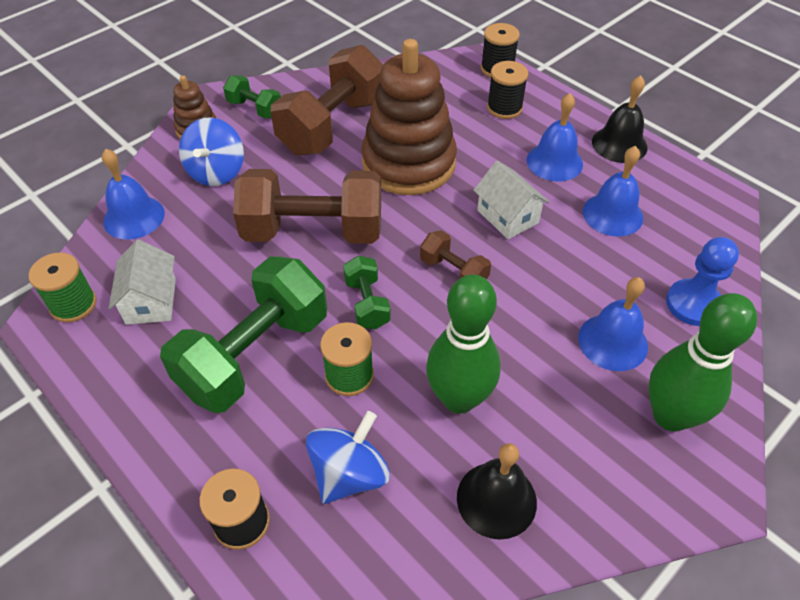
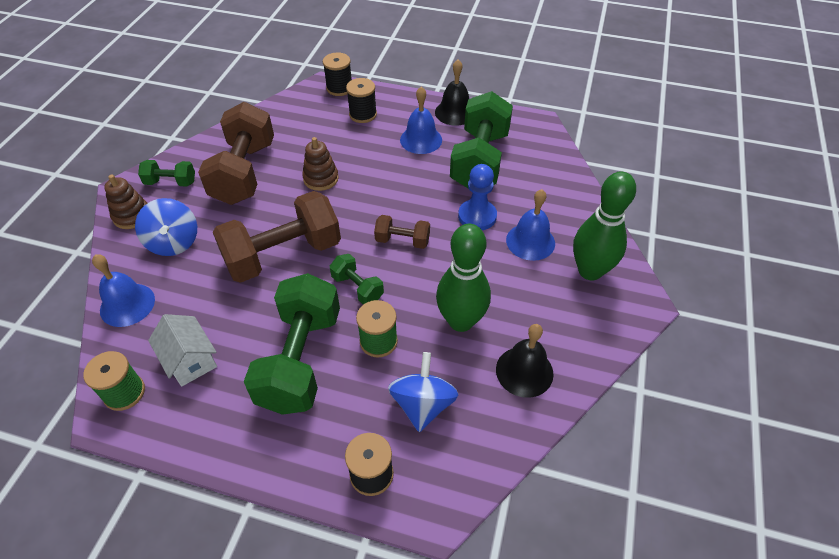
camera: 30 degrees left, 0 degrees up
brown stacking toy [361,39,457,195] -> brown stacking toy [302,137,339,191], size x0.47
white house [473,161,550,239] -> none
blue bell [583,146,643,237] -> green dumbbell [450,91,513,189]
blue pawn [666,237,739,326] -> blue pawn moved to [458,164,497,230]

